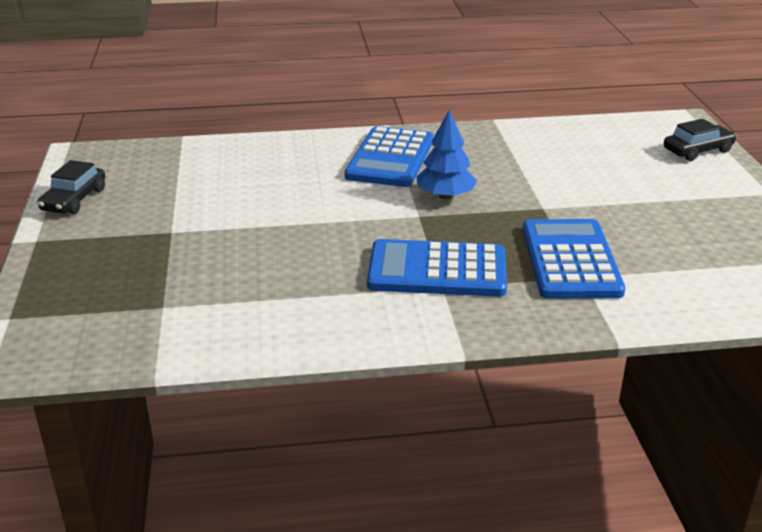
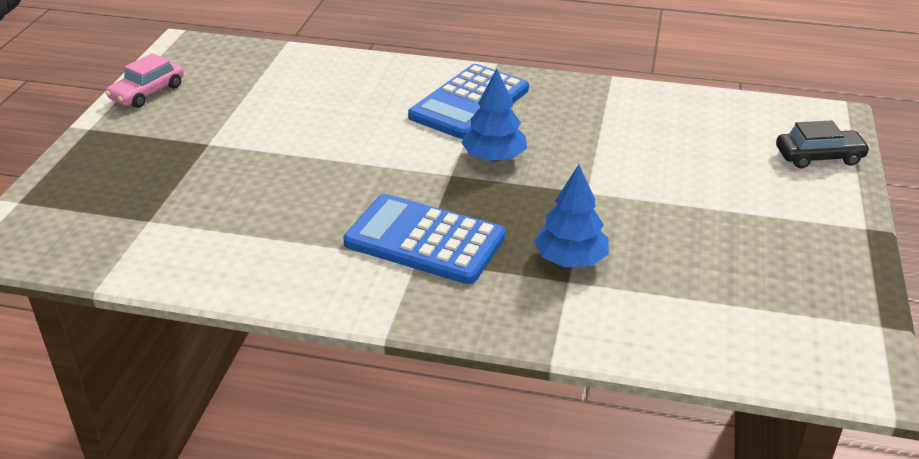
camera: 20 degrees right, 5 degrees up
black car [38,160,105,214] -> pink car [105,53,184,108]
blue calculator [523,219,625,299] -> blue tree [534,165,609,267]

